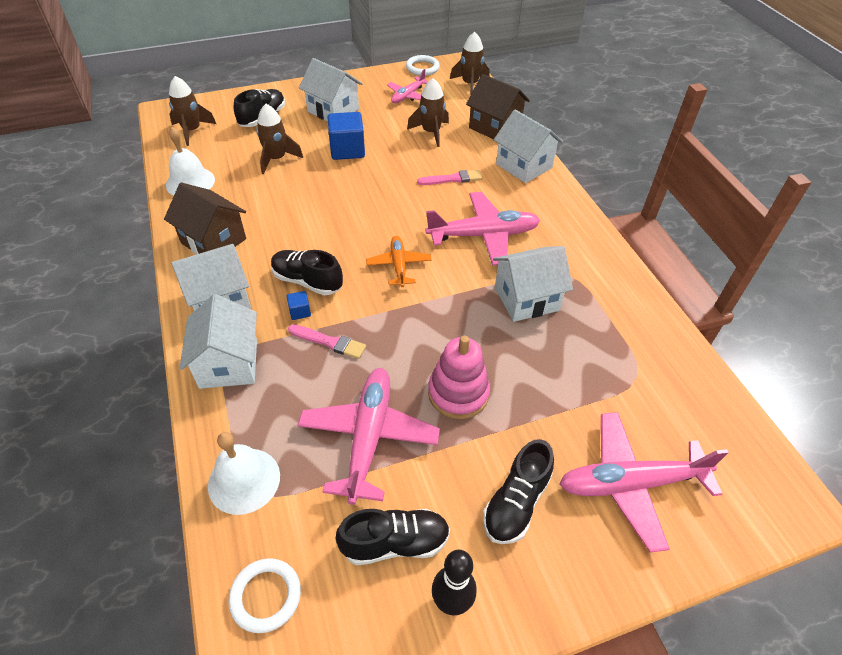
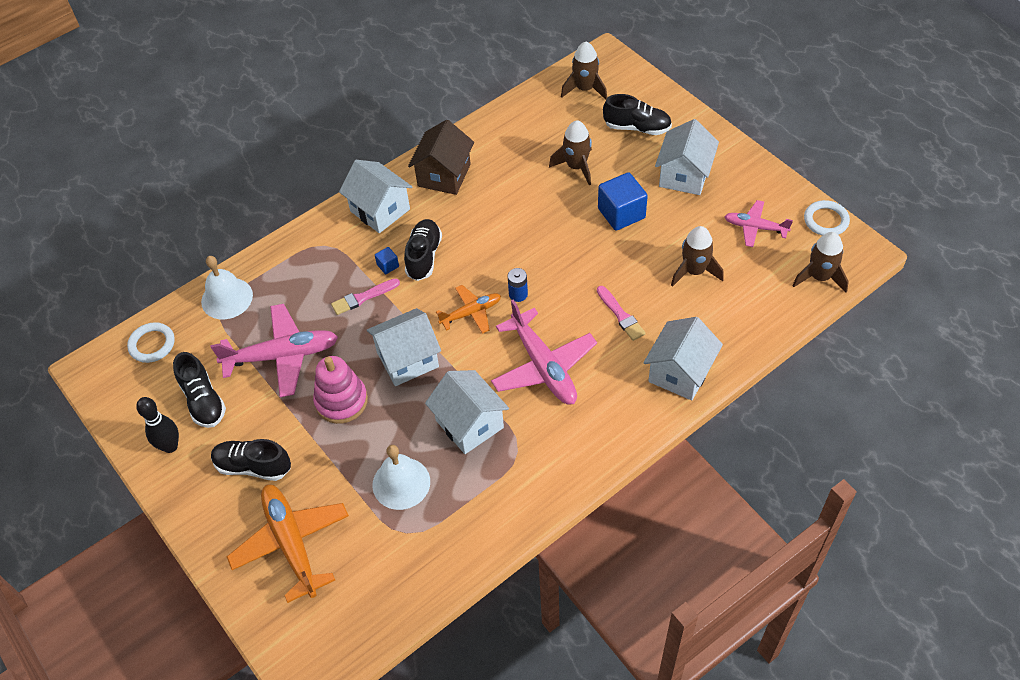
camera: 75 degrees right, 5 degrees up
white bell [166,127,215,196] -> white bell moved to [372,445,430,510]
white house [180,294,257,389] -> white house moved to [367,308,441,386]
pink brush [288,324,366,359] -> pink brush turned 60 degrees clockwise [331,278,400,315]
brown house [466,74,530,139] -> none
pink plane [560,412,729,552] -> orange plane [227,484,349,603]
none -> blue battery [508,268,528,302]

